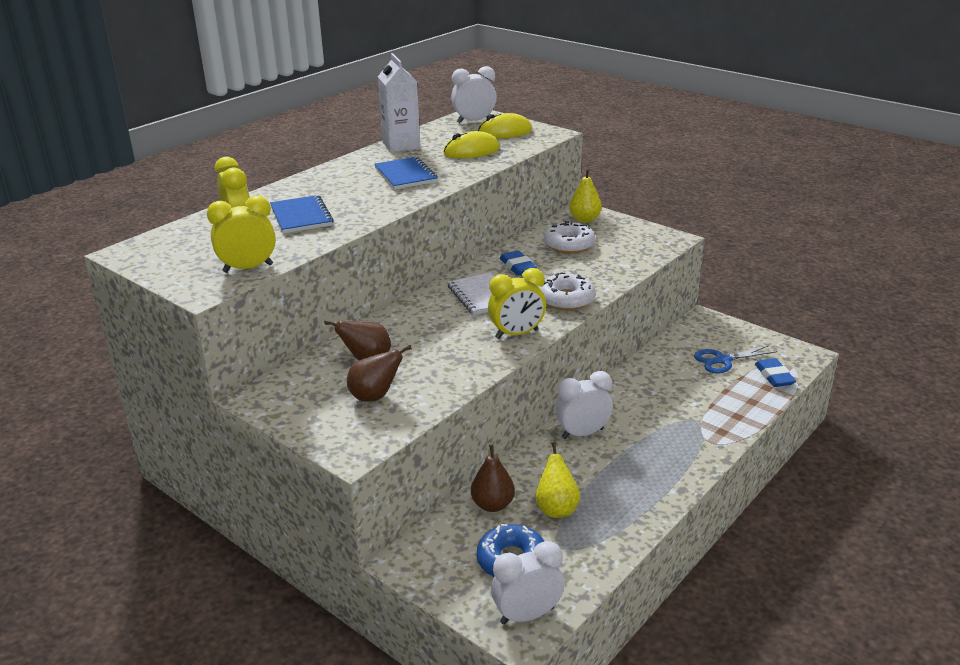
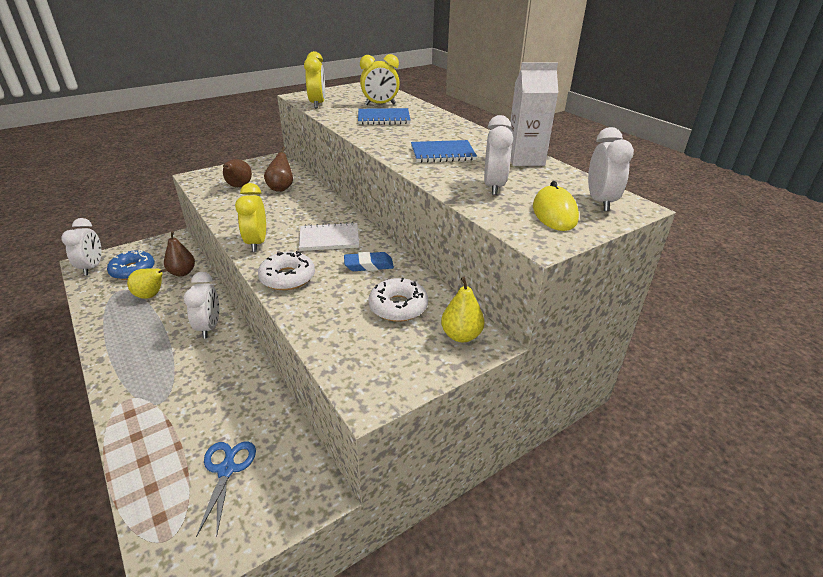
camera: 105 degrees right, 5 degrees up
yellow mouse [443,131,500,158] -> white clock [484,115,513,195]
blue eraser [755,358,796,387] -> none

